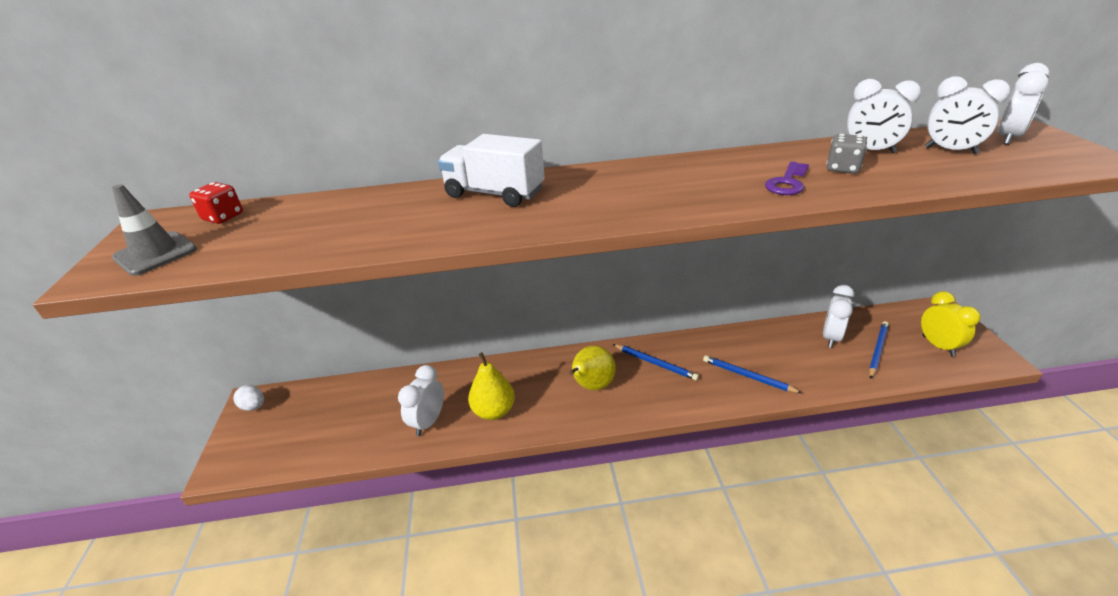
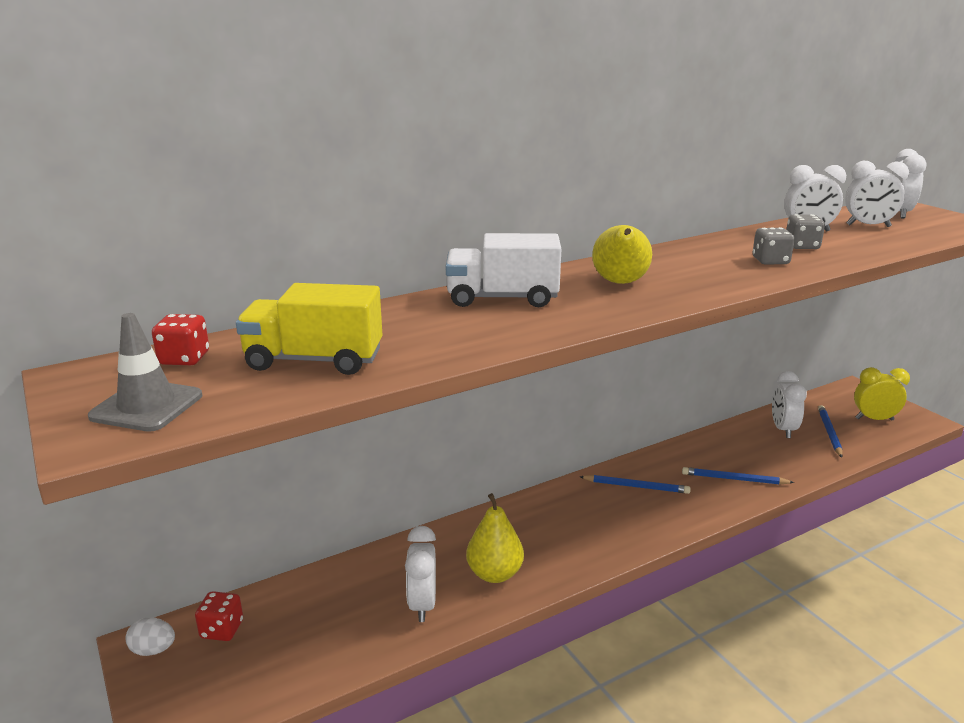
camera: 25 degrees left, 10 degrees down
yellow pear [569,346,616,390] -> yellow pear moved to [592,225,652,284]
purple key [765,161,809,195] -> grey dice [753,227,795,265]
yellow clock [921,291,981,357] -> yellow clock turned 45 degrees counterclockwise [854,367,910,421]
none -> red dice [195,591,243,641]
none -> yellow truck [236,283,382,375]

